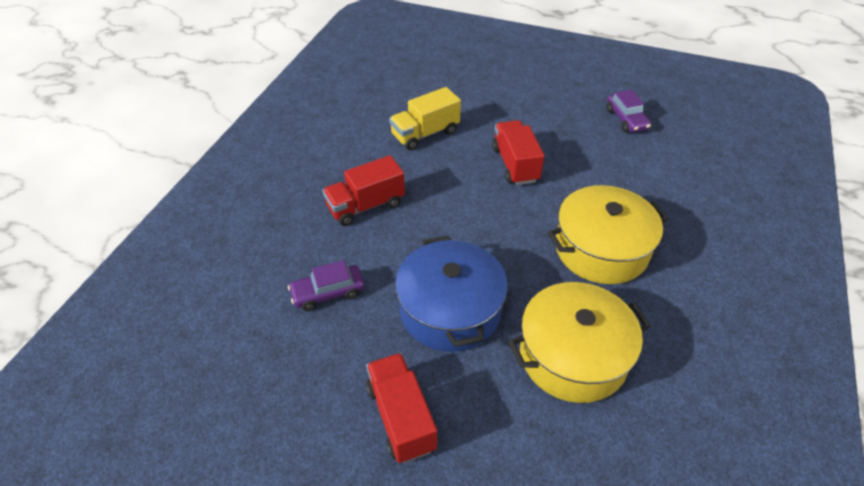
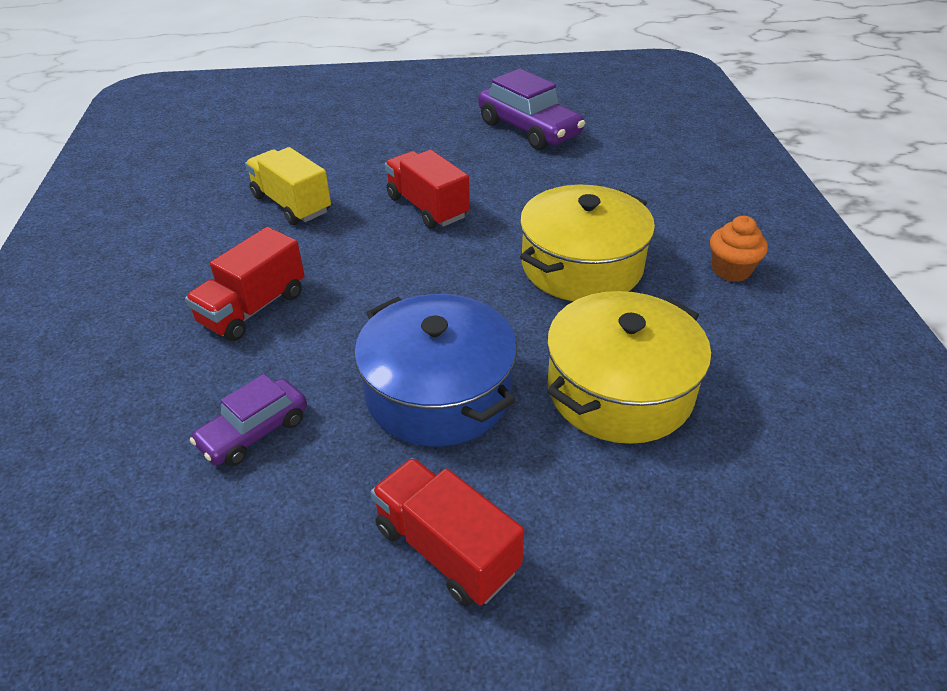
camera: 25 degrees left, 5 degrees down
yellow truck [389,87,461,150] -> yellow truck turned 105 degrees clockwise [245,147,331,225]
purple car [607,90,651,133] -> purple car [478,69,585,150], size x1.64
none -> orange cupcake [710,216,768,282]

